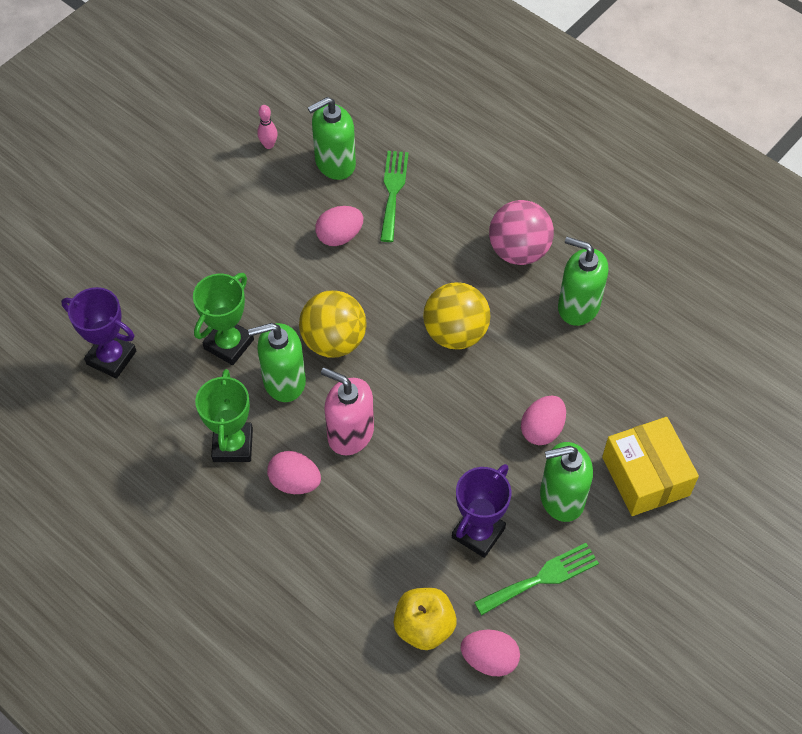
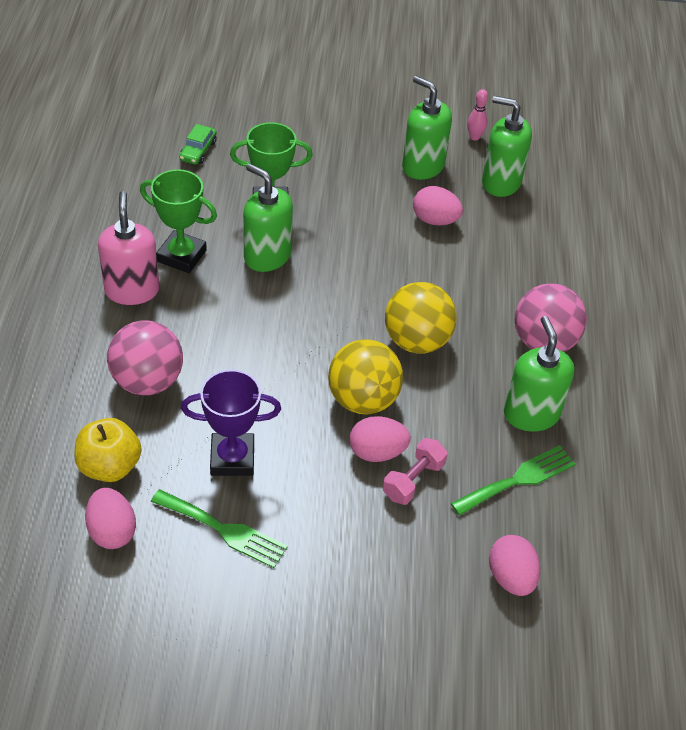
camera: 50 degrees right, 10 degrees down
purple trophy [61,287,136,379] -> green car [179,124,217,165]
green trophy [195,369,253,462] -> green trophy turned 60 degrees clockwise [140,169,217,273]
pink egg [267,451,321,494] -> pink egg moved to [489,535,540,596]
yellow ball [299,290,366,357] -> yellow ball moved to [328,339,403,414]
pink soap dispenser [321,368,374,455] -> pink soap dispenser moved to [98,191,159,305]
green fork [380,151,409,242] -> green fork moved to [451,445,575,516]
green soap dispenser [540,442,593,522] -> green soap dispenser moved to [402,76,452,180]
yellow box [602,417,699,516] -> none
none -> pink ball [107,320,183,395]
none -> pink dumbbell [383,438,448,505]

